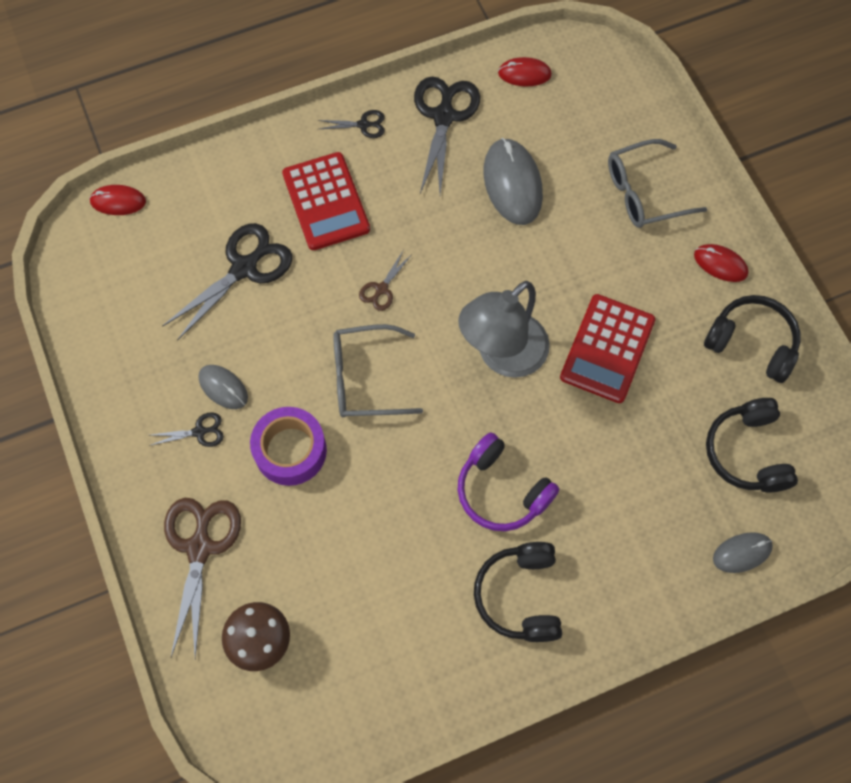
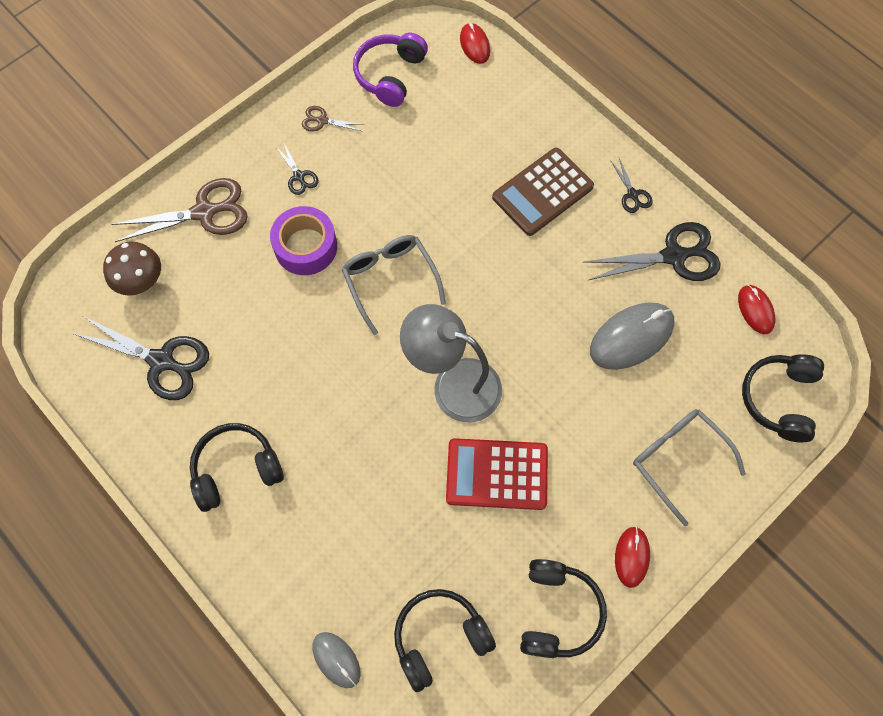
camera: 70 degrees right, 0 degrees up
black scissors [162,223,292,341] -> black scissors moved to [72,316,209,400]
grey mouse [198,365,248,409] -> none
red calculator [282,152,370,250] -> brown calculator [492,148,594,236]
brown scissors [359,251,412,311] -> brown scissors moved to [302,106,365,131]
purple headphones [458,432,559,531] -> purple headphones moved to [353,33,428,107]
none -> black headphones [742,354,824,442]

